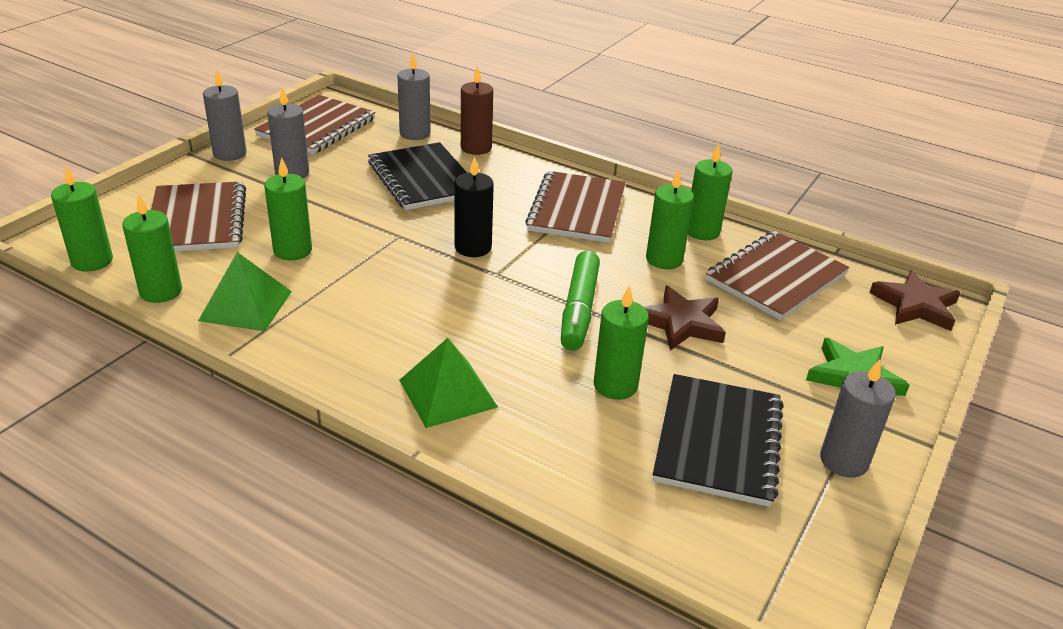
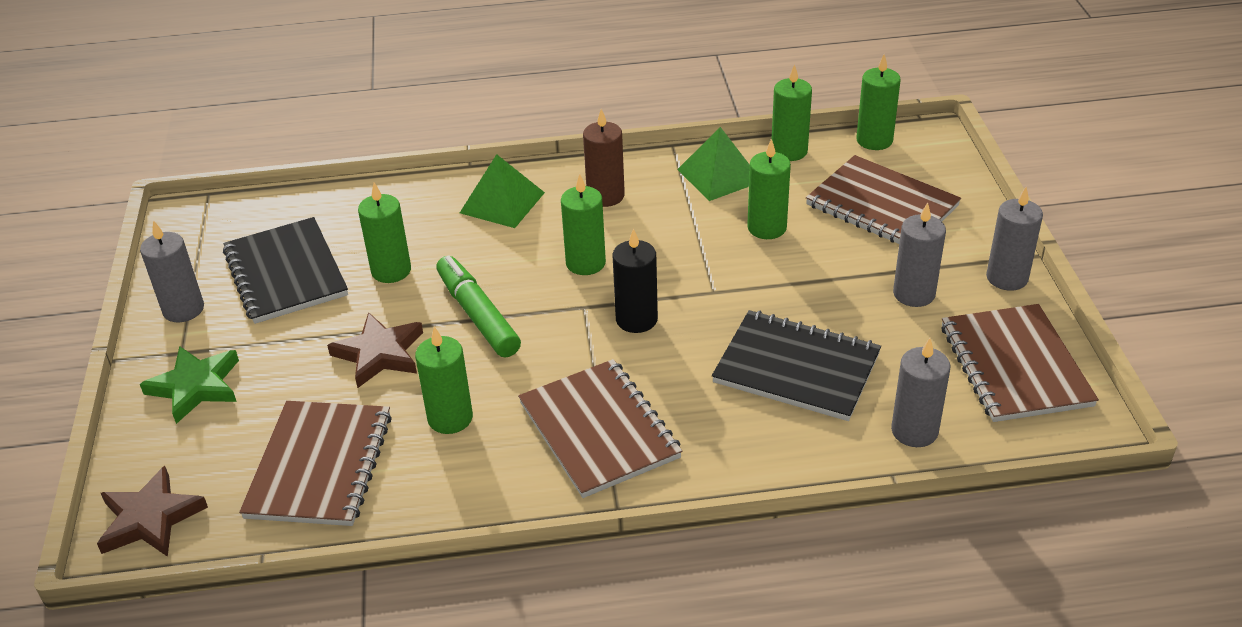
camera: 145 degrees right, 5 degrees up
brown candle [461,66,493,155] -> brown candle moved to [583,109,625,207]
green candle [688,144,732,240] -> green candle moved to [561,174,606,275]

